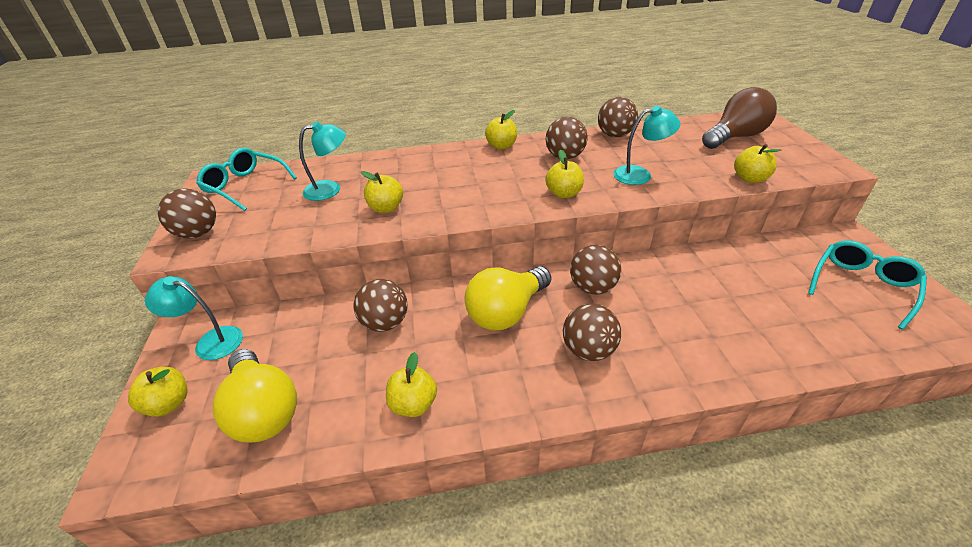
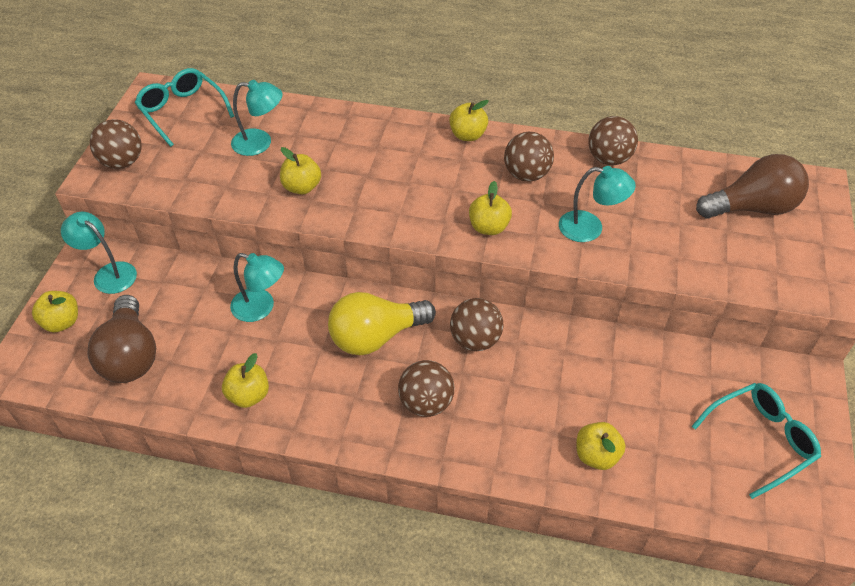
camera: 20 degrees right, 10 degrees up
yellow light bulb [212,349,297,443] -> brown light bulb [87,295,156,383]
brown ball [353,279,407,332] -> turquoise lamp [230,253,284,322]
yellow apple [734,144,782,183] -> yellow apple moved to [576,422,626,470]

